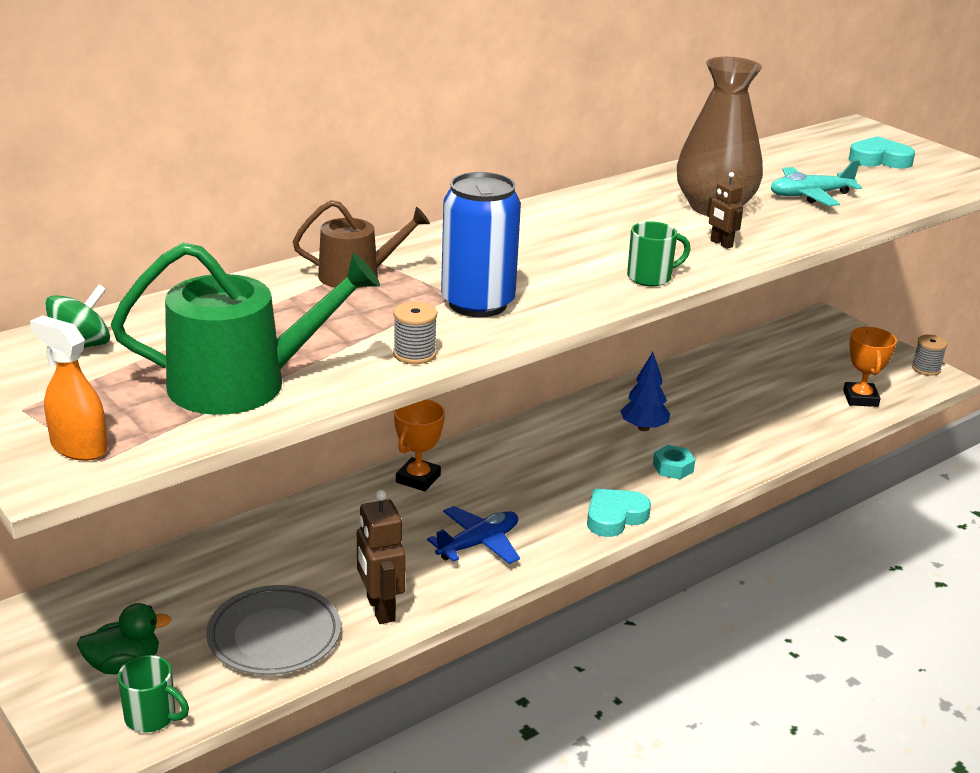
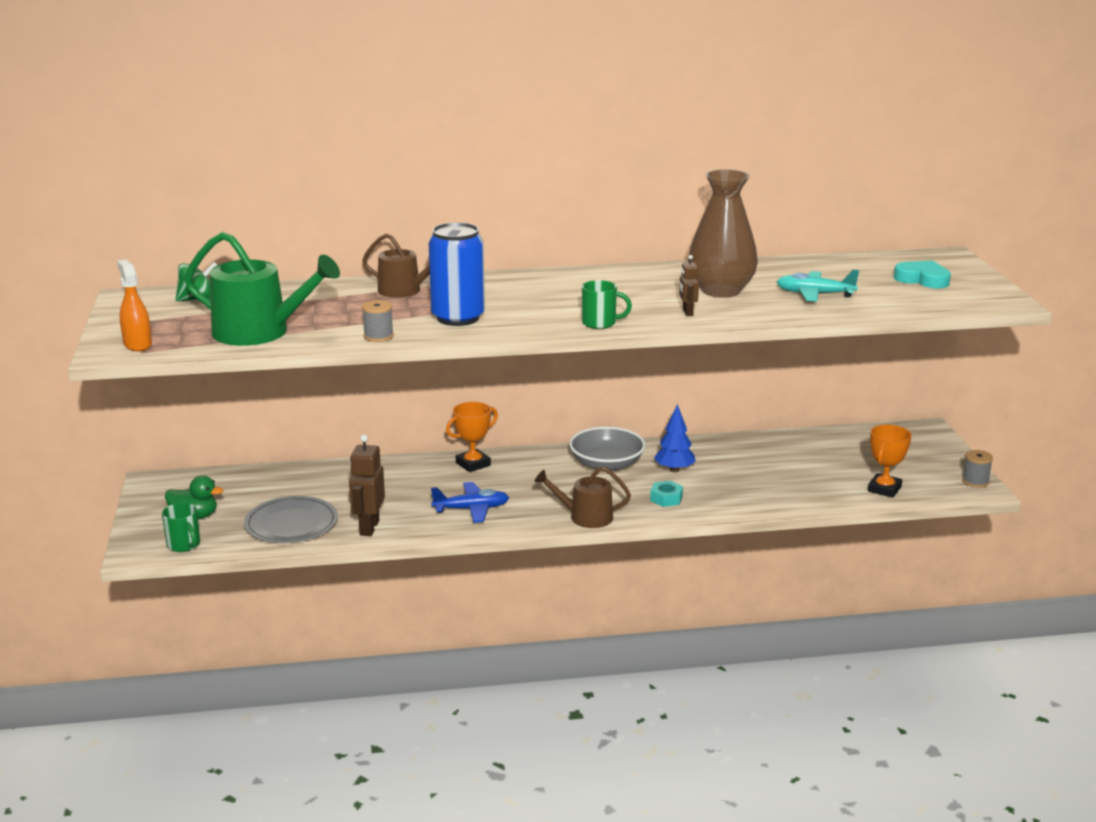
camera: 30 degrees right, 5 degrees down
turquoise heart [587,489,651,537] -> brown watering can [535,467,631,528]
none -> grey bowl [569,427,646,471]

